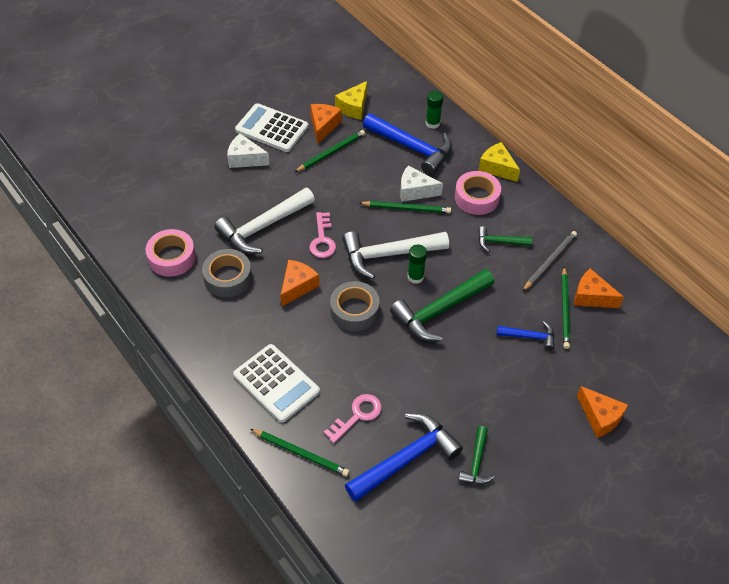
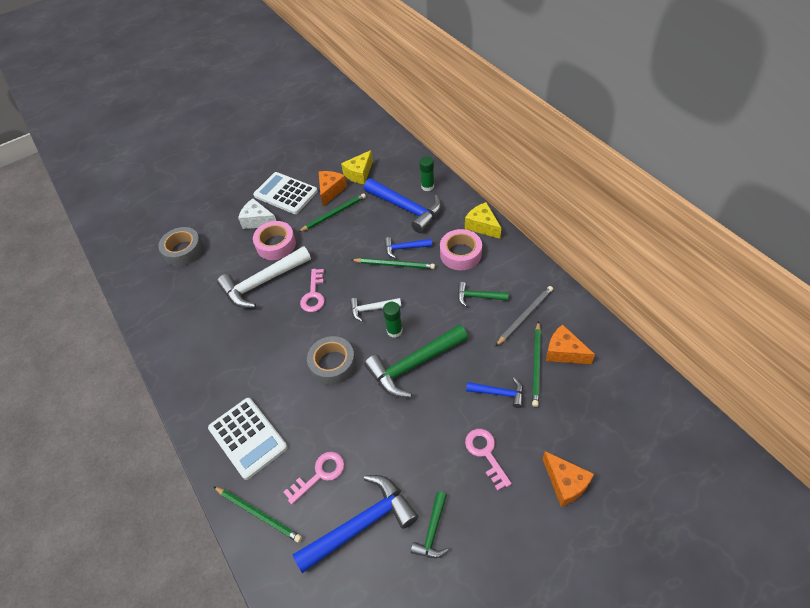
camera: 10 degrees right, 0 degrees up
pink tape [146,229,196,277] -> pink tape moved to [253,221,296,260]
grey tape [202,249,252,297] -> grey tape moved to [158,227,203,266]
orange cheese [280,260,319,306] -> none
white hammer [342,231,449,279] -> white hammer [350,298,401,322], size x0.52
white cheese [400,166,443,202] -> blue hammer [384,237,432,259]
none -> pink key [465,429,512,491]

